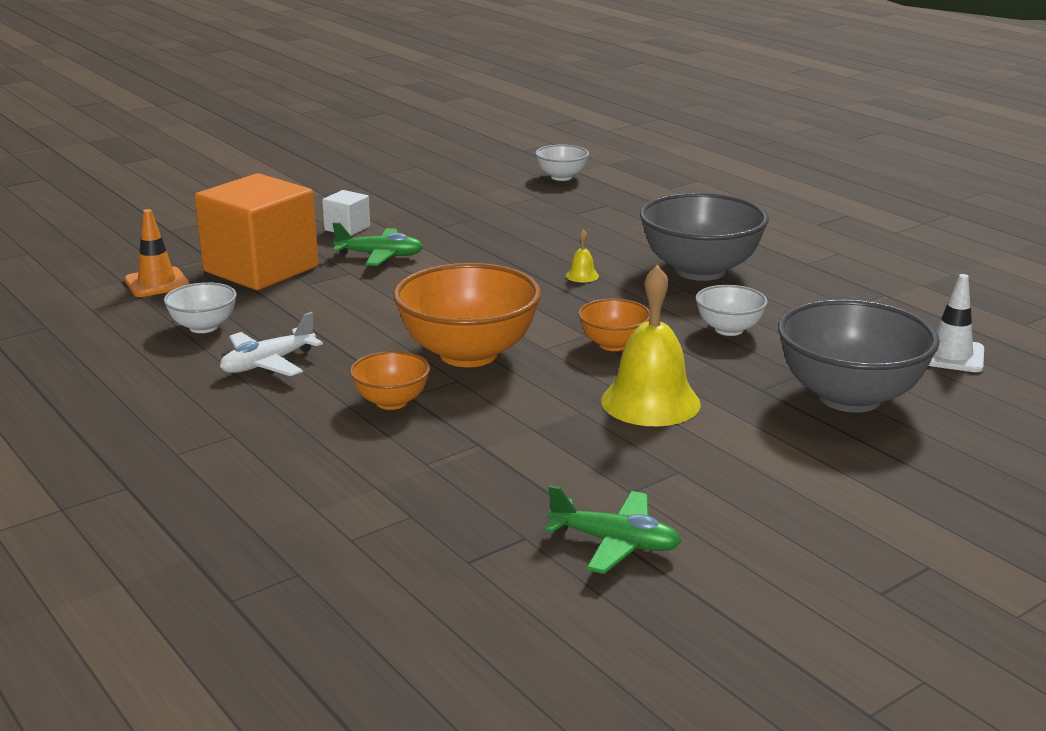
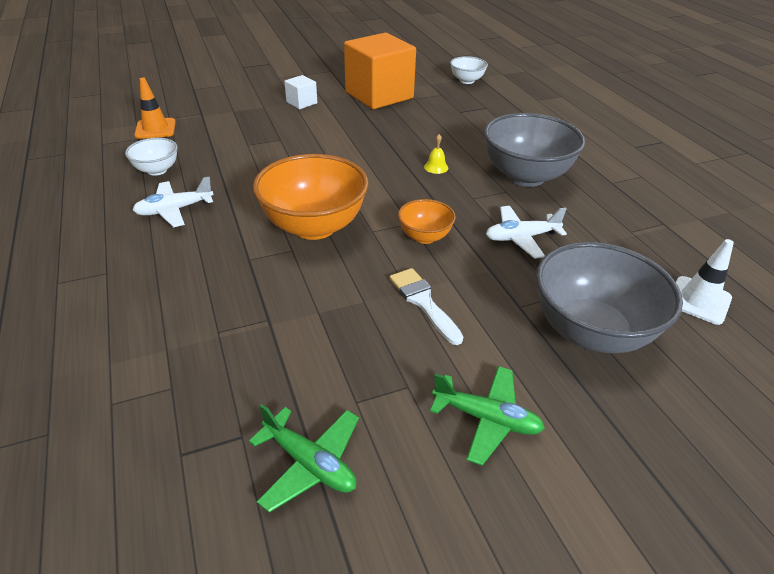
camera: 15 degrees right, 15 degrees up
orange cube [195,173,318,290] -> orange cube moved to [344,33,416,109]
green plane [332,222,423,266] -> green plane moved to [430,366,545,466]
orange bowl [350,351,430,410] -> none
yellow bell [601,265,701,426] -> white brush [389,268,463,345]
white bowl [695,285,768,336] -> white plane [486,206,567,259]

